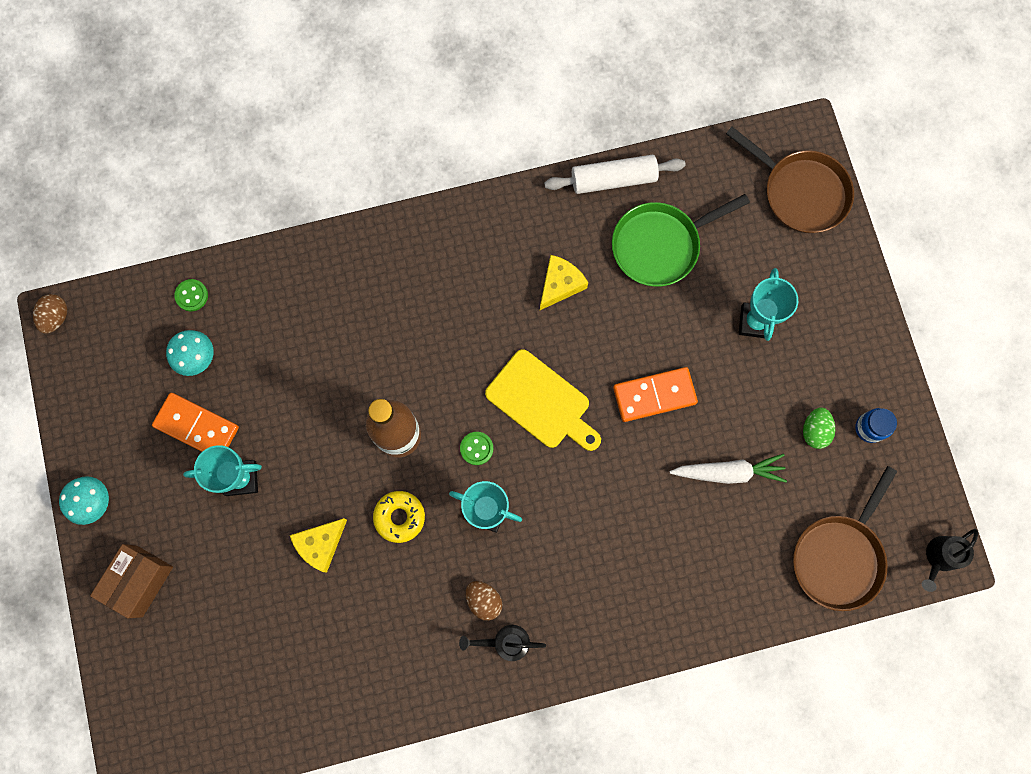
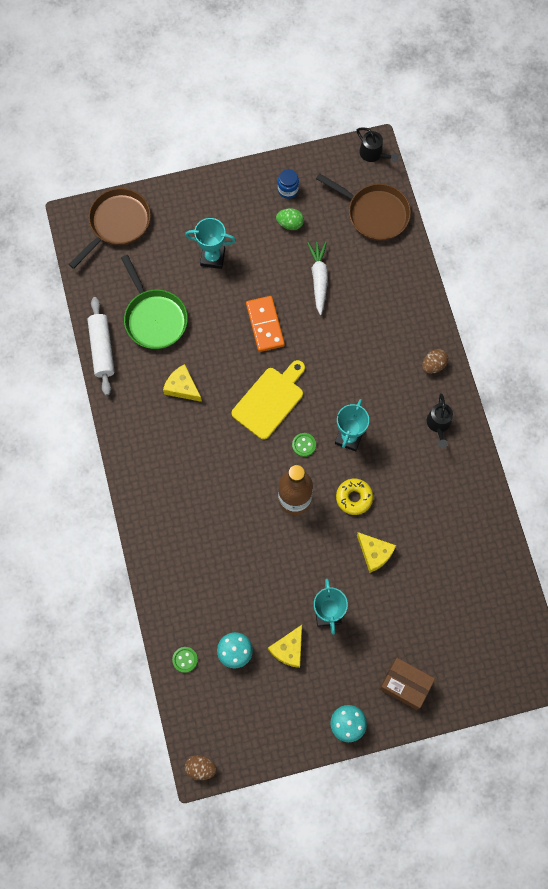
camera: 90 degrees left, 5 degrees down
orange domino [152,393,239,452] -> yellow cheese [268,625,302,668]
brown egg [466,581,502,621] -> brown egg moved to [422,349,448,373]

